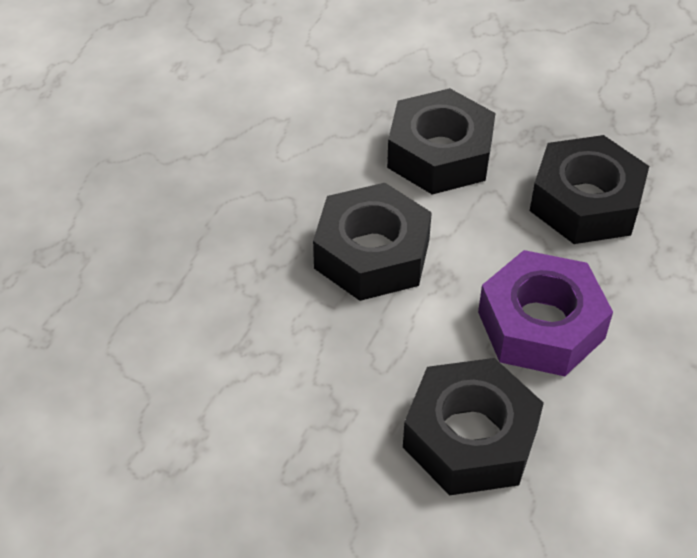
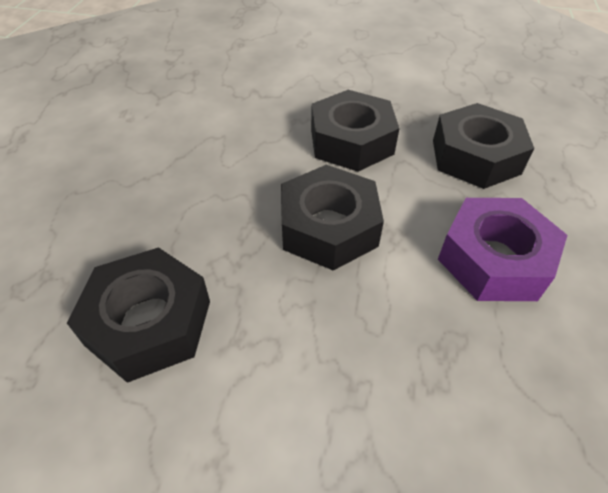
camera: 15 degrees left, 0 degrees up
black nut [403,358,544,495] -> black nut moved to [67,247,210,383]

